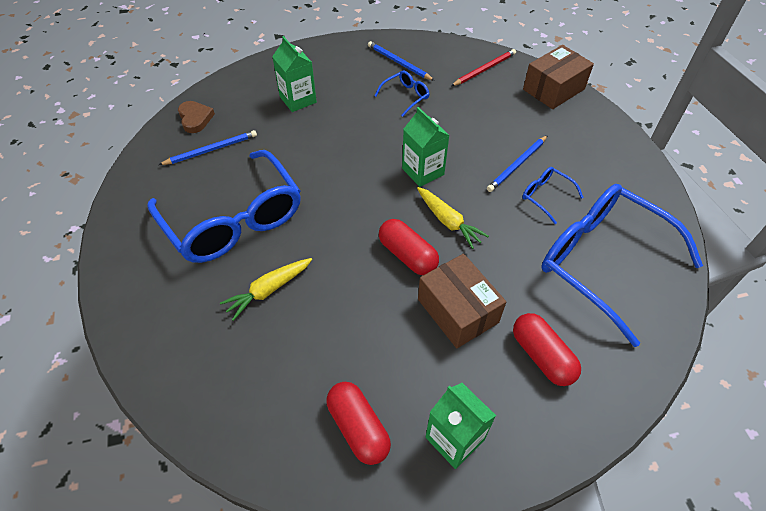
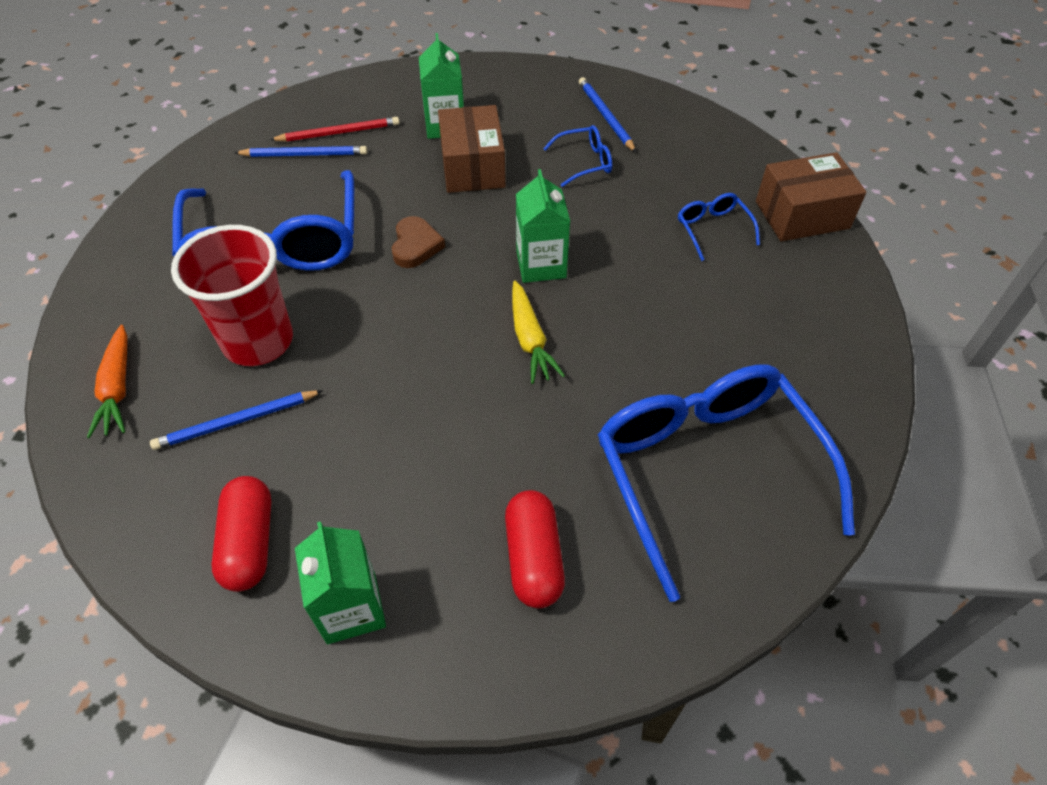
camera: 25 degrees right, 0 degrees up
brown heart [178,101,215,133] -> brown heart moved to [392,216,445,268]
yellow carrot [220,258,312,321] -> red cup [171,225,293,366]
red capsule [379,219,439,275] -> none
brown box [418,254,506,348] -> brown box moved to [438,105,506,193]
red pencil [451,49,516,86] -> red pencil moved to [270,117,400,142]
blue pencil [487,135,548,192] -> blue pencil moved to [150,390,323,450]
blue glasses [522,167,584,224] -> blue glasses moved to [678,193,760,261]
none -> orange carrot [87,325,127,439]

